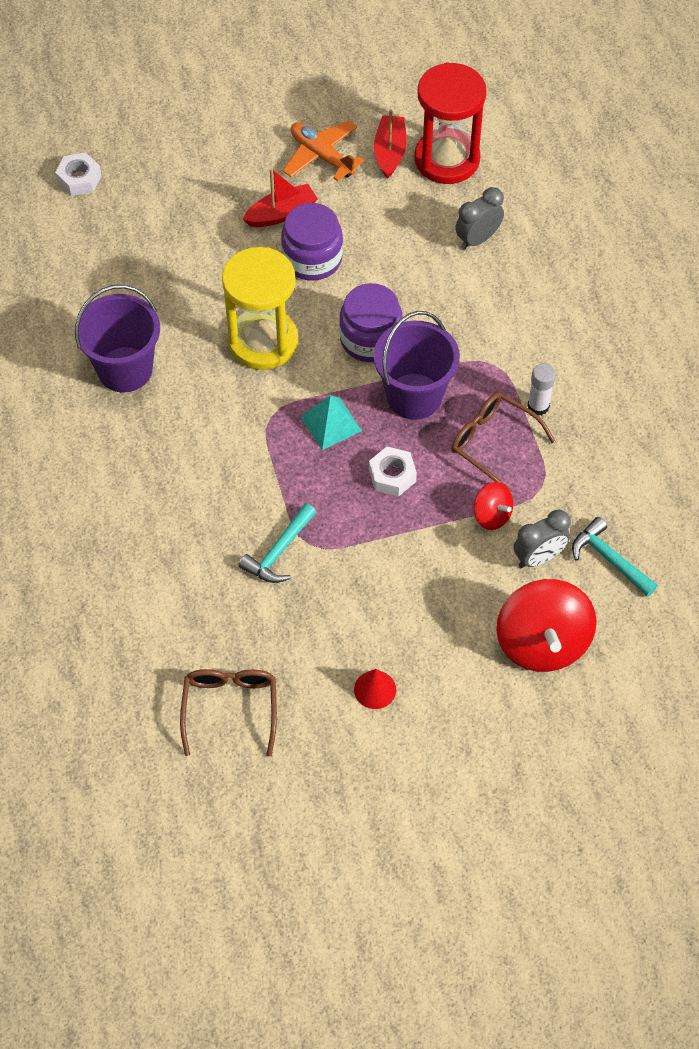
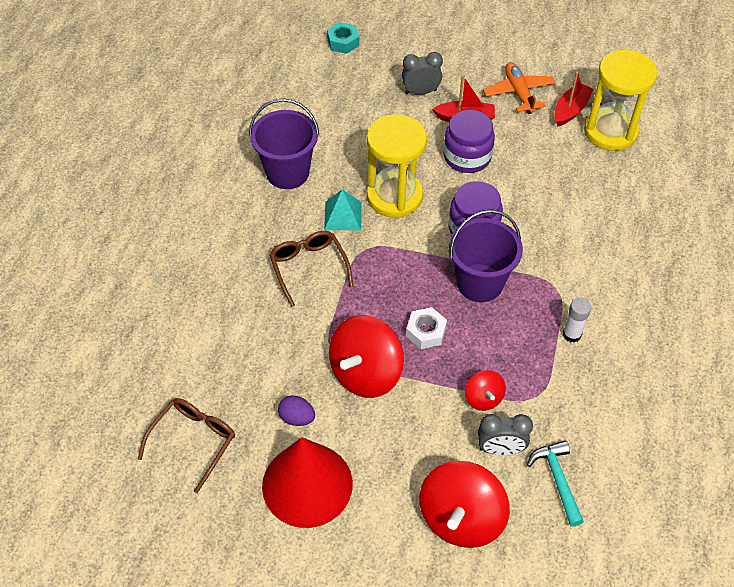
camera: 30 degrees right, 5 degrees down
white nut [55,153,101,196] -> turquoise nut [327,22,359,54]
turquoise hammer [238,503,316,583] -> none
turquoise pyramid [300,395,362,450] -> turquoise pyramid moved to [324,189,361,230]
red cone [354,669,396,709] -> red cone [262,437,353,528], size x2.44
red hourglass [415,62,486,184] -> yellow hourglass [584,50,657,151]
brown glasses [451,393,555,493] -> brown glasses moved to [269,231,353,307]
grey clock [455,187,504,250] -> grey clock moved to [402,52,443,95]
none -> purple egg [278,396,315,426]
none -> red spinning top [329,315,404,398]

